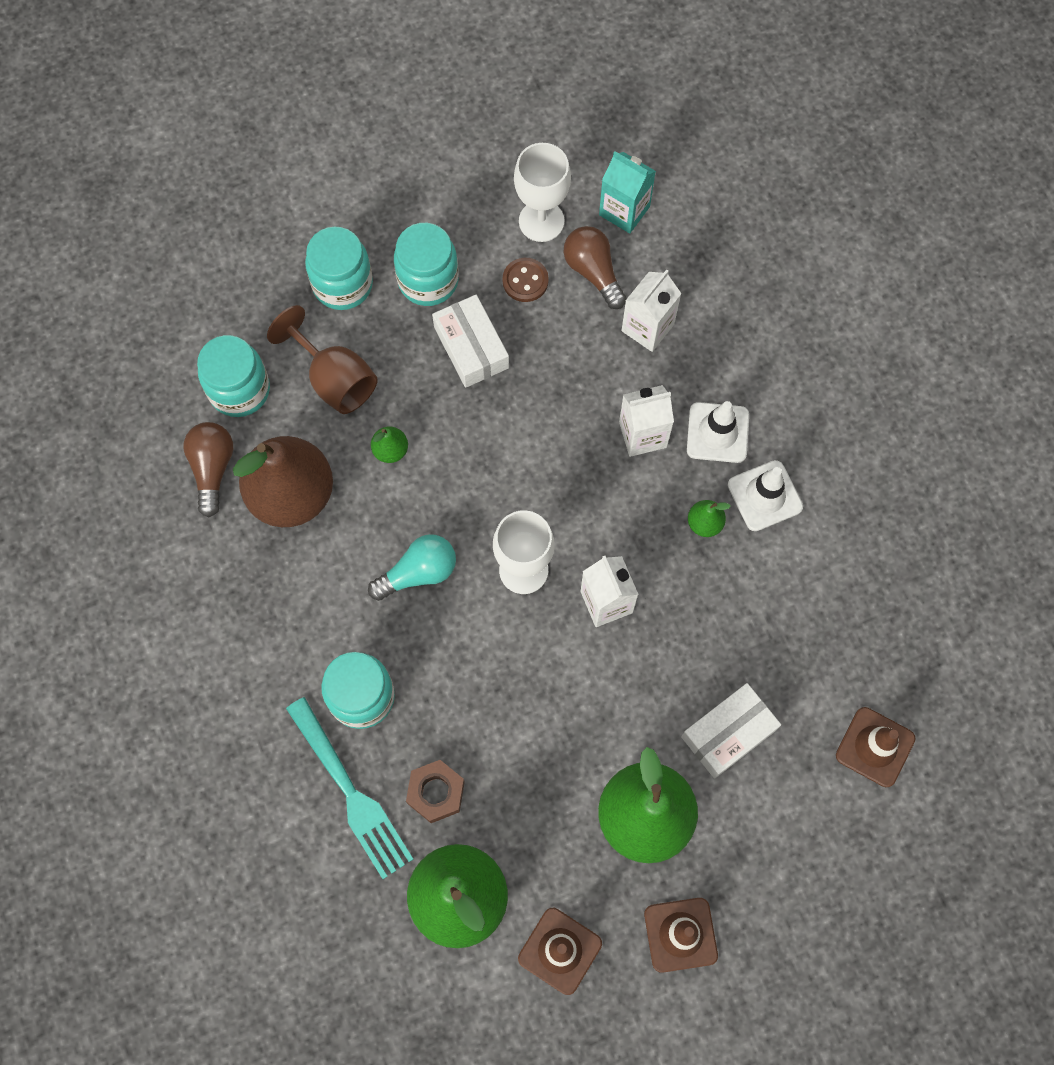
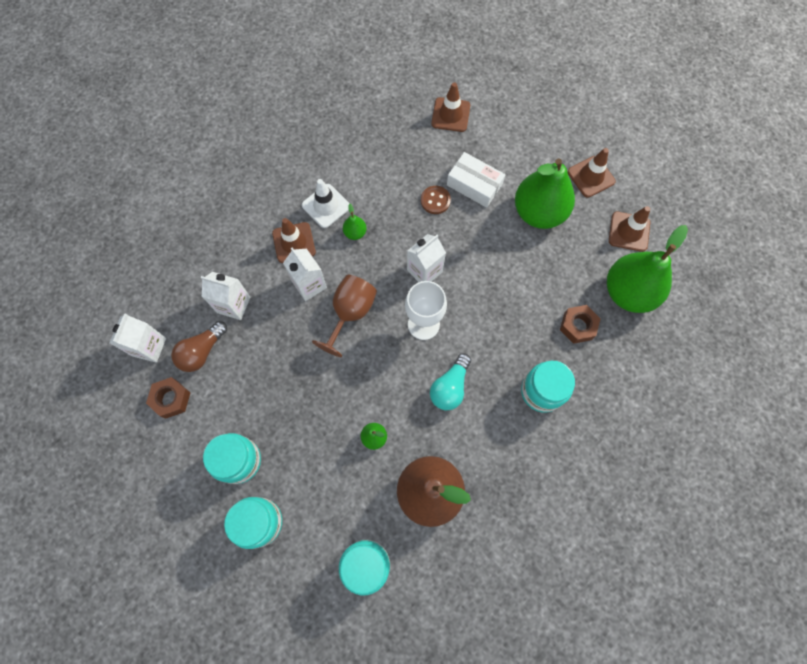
camera: 110 degrees left, 0 degrees up
brown light bulb [183,422,233,517] -> none
brown goblet [267,305,378,414] -> brown goblet moved to [312,275,377,357]
turquoise fork [286,697,413,879] -> none
turquoise light bulb [368,534,456,601] -> turquoise light bulb turned 105 degrees counterclockwise [430,353,471,411]
white box [432,295,509,388] -> none
brown button [502,258,549,302] -> brown button moved to [421,186,451,214]
white goblet [514,143,571,242] -> brown nut [146,377,190,419]
turquoise carton [599,151,656,233] -> white carton [110,313,166,363]
white traffic cone [687,401,749,463] -> brown traffic cone [272,218,316,263]

